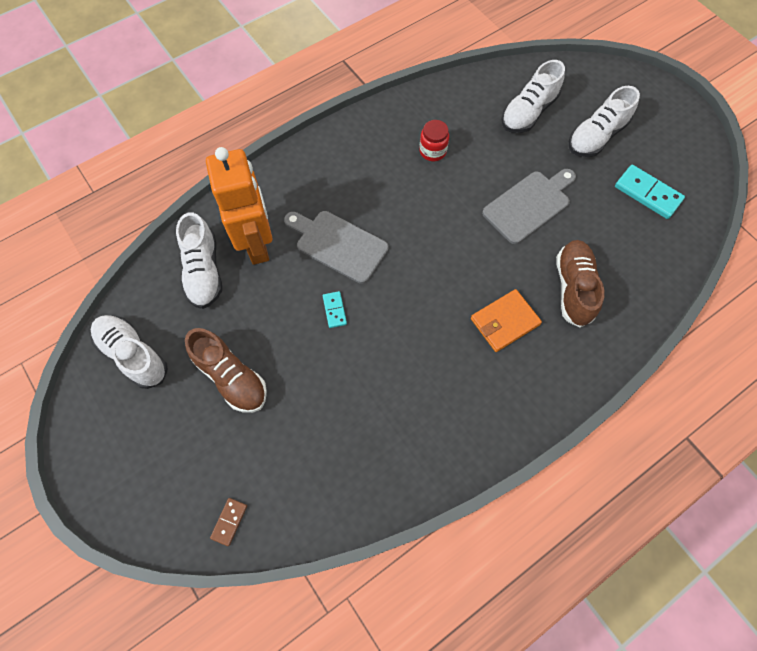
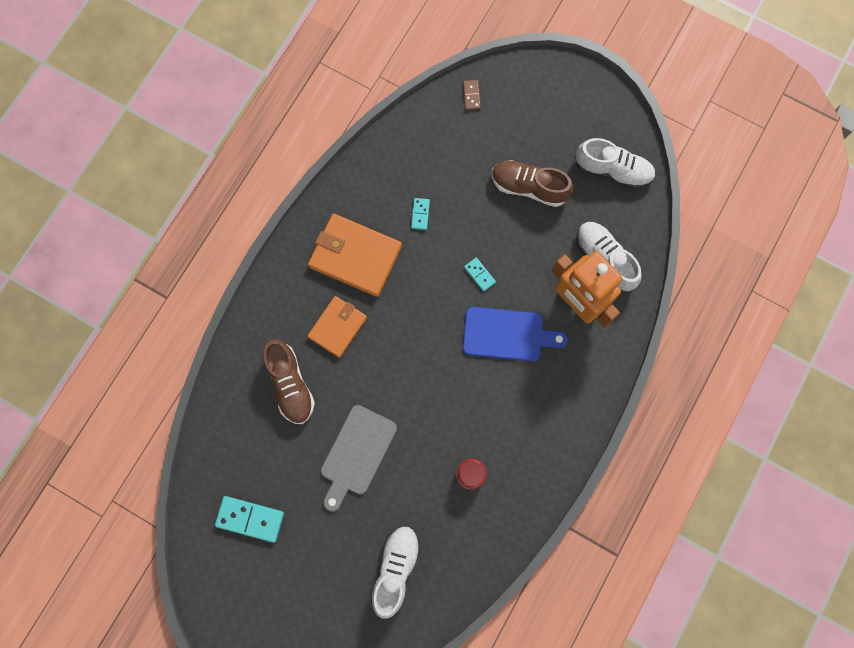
camera: 155 degrees right, 10 degrees up
grey cutting board [284,211,389,284] -> blue cutting board [463,307,568,362]
white shoe [569,86,640,157] -> none
none -> orange wallet [308,213,402,297]
none -> turquoise domino [411,198,430,230]

